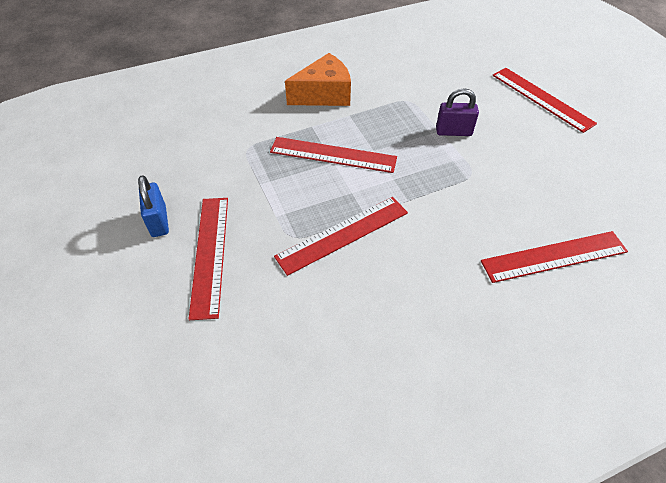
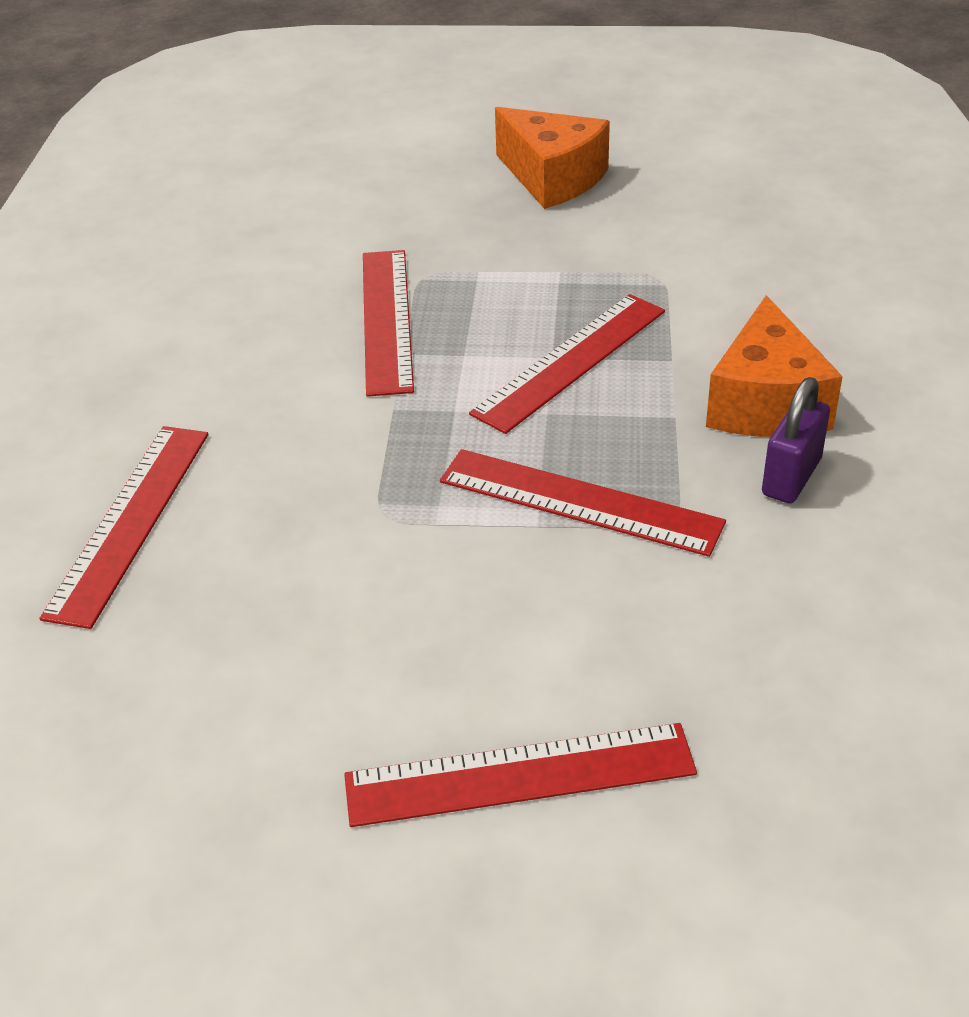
camera: 120 degrees right, 10 degrees down
blue padlock [138,175,169,237] -> orange cheese [495,107,610,209]
red ruler [189,198,228,320] -> red ruler moved to [440,449,726,557]
purple padlock [436,88,479,136] -> purple padlock moved to [762,377,830,503]

